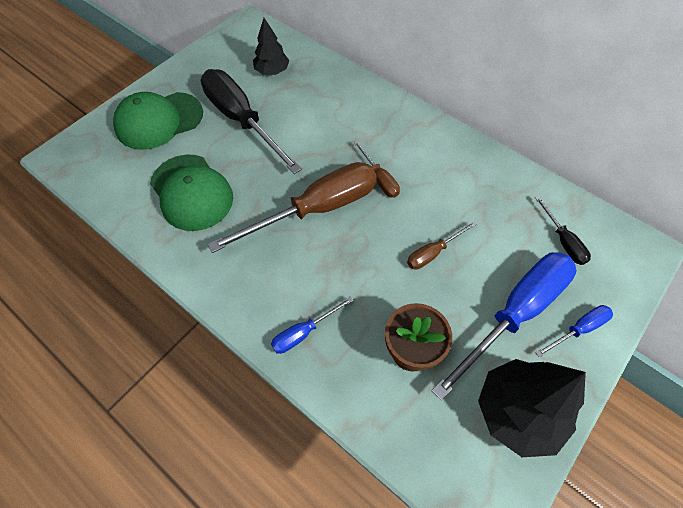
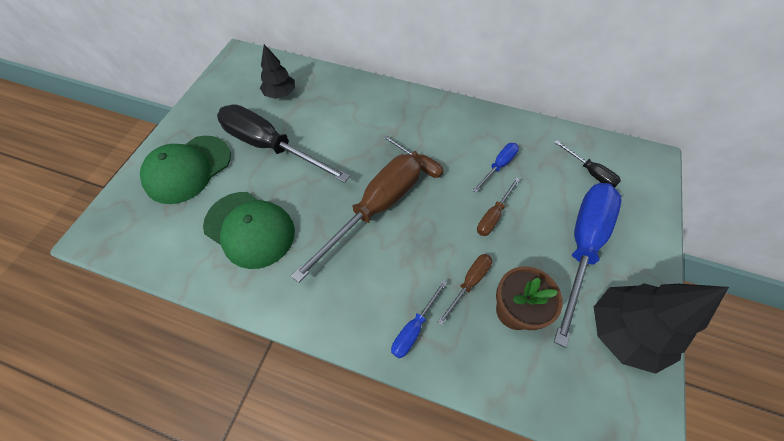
camera: 20 degrees left, 0 degrees up
blue screwdriver [536,305,613,357] -> blue screwdriver moved to [472,143,519,193]
none -> brown screwdriver [438,254,492,325]

